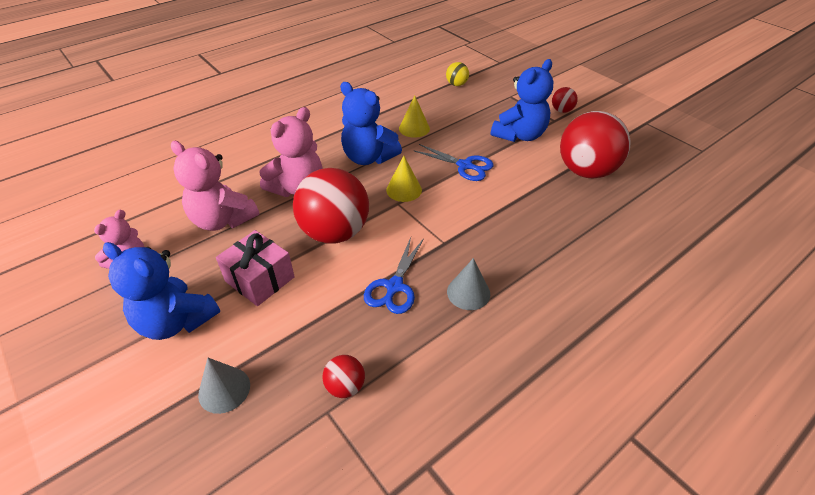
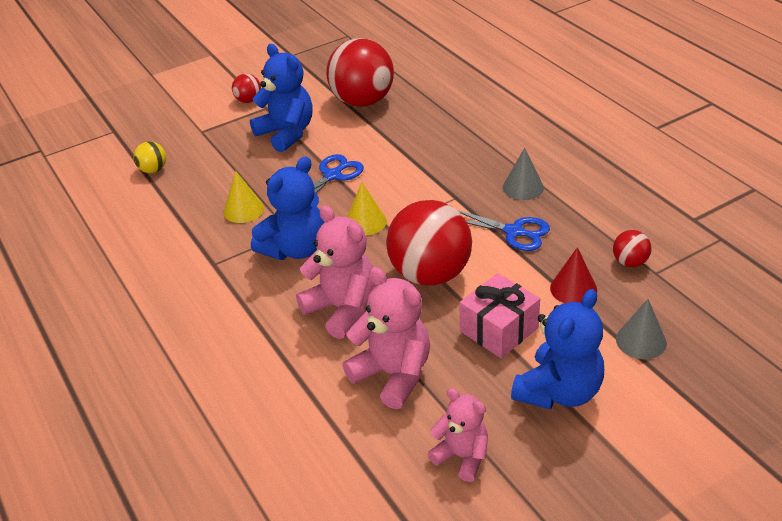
camera: 80 degrees left, 5 degrees down
pink teddy bear [171,141,259,231] -> pink teddy bear turned 90 degrees counterclockwise [343,267,430,409]
none -> red cone [550,247,597,303]

